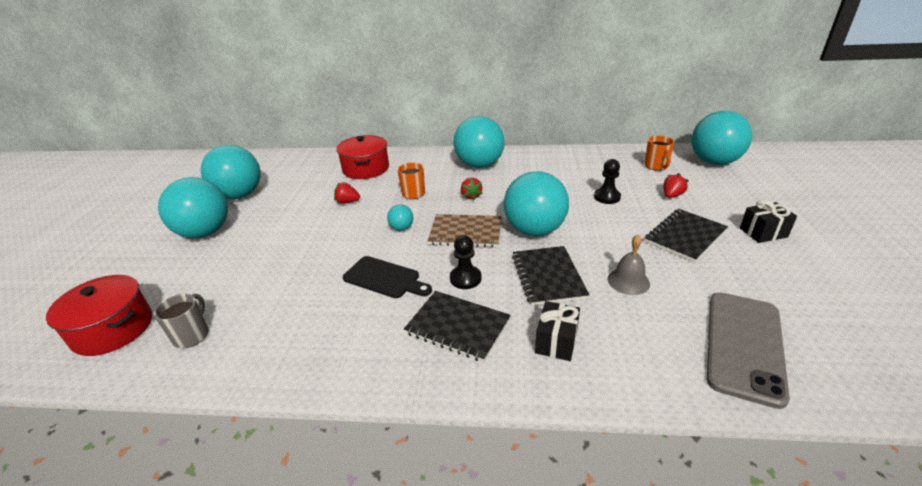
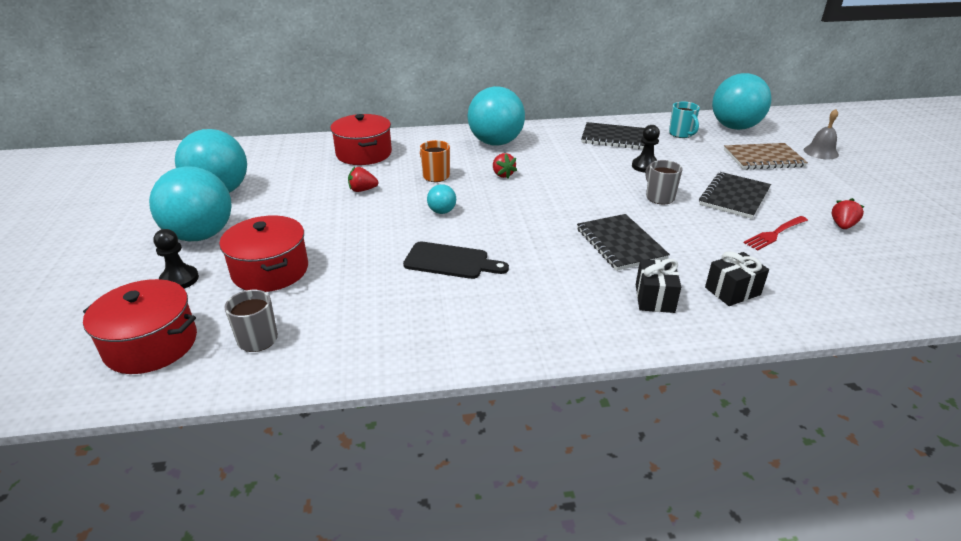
camera: 15 degrees left, 0 degrees up
black notebook [404,291,511,362] -> black notebook moved to [581,122,644,149]
brown notebook [428,214,502,248] -> brown notebook moved to [724,143,808,170]
black pawn [450,235,482,289] -> black pawn moved to [153,229,199,289]
turquoise ball [504,171,569,236] -> none
grey bell [608,235,650,295] -> grey bell moved to [804,109,839,159]
orange mug [644,136,675,171] -> turquoise mug [669,102,700,138]
red strawberry [664,173,689,198] -> red strawberry moved to [832,198,865,229]
grey phone [707,292,790,409] -> none
black gift [740,200,797,243] -> black gift moved to [705,251,769,306]
none -> red pot [219,215,308,292]
none -> grey mug [645,160,683,204]
none -> red fork [743,216,808,251]

